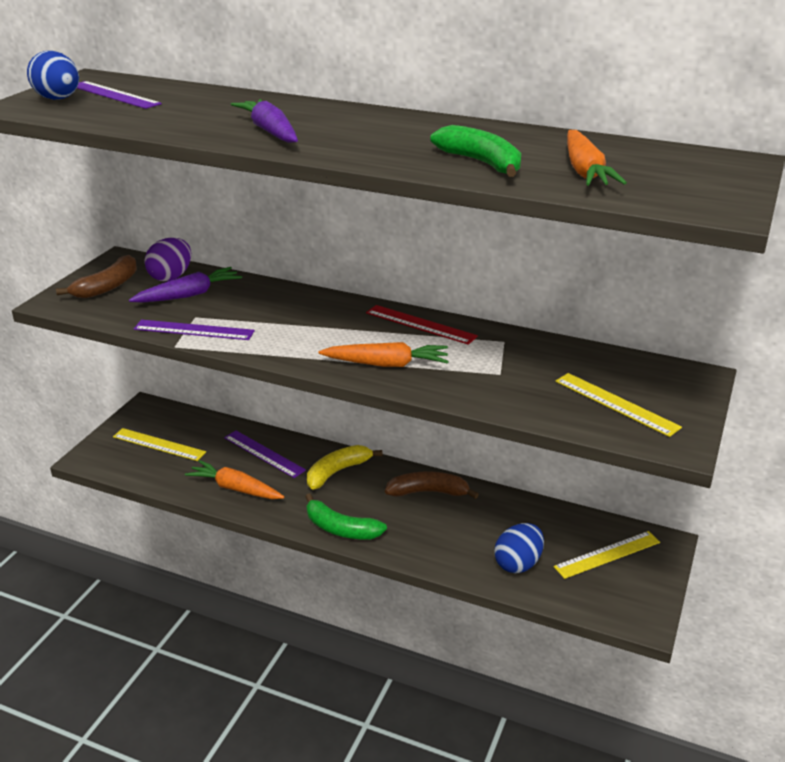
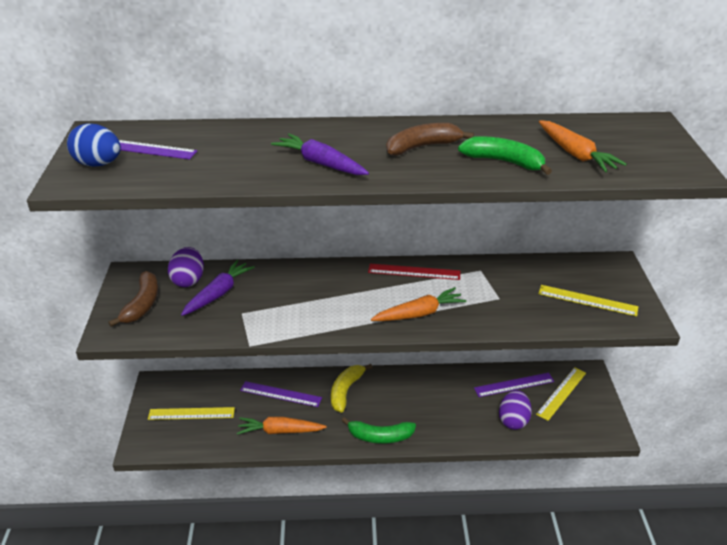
camera: 25 degrees left, 5 degrees up
purple ruler [134,320,255,340] -> purple ruler moved to [474,373,554,397]
brown banana [385,471,479,499] -> brown banana moved to [386,123,474,155]
blue egg [494,523,544,573] -> purple egg [499,390,532,430]

